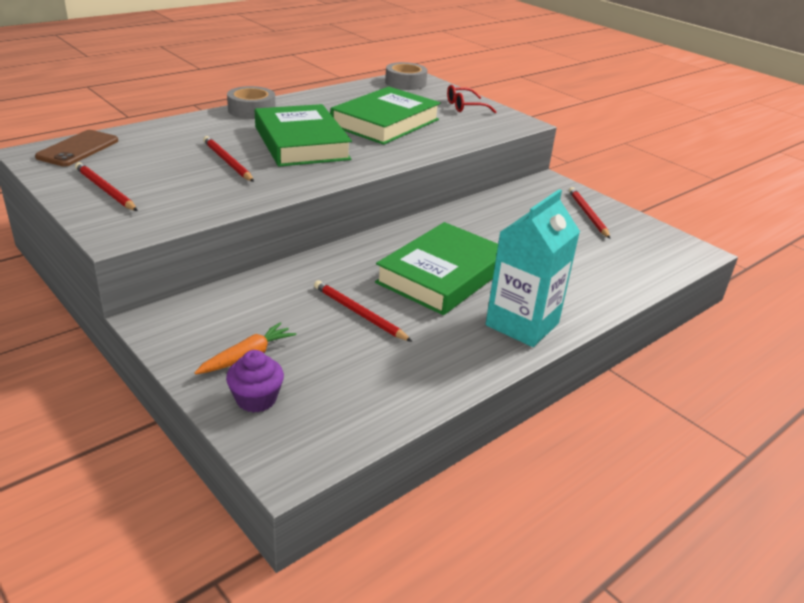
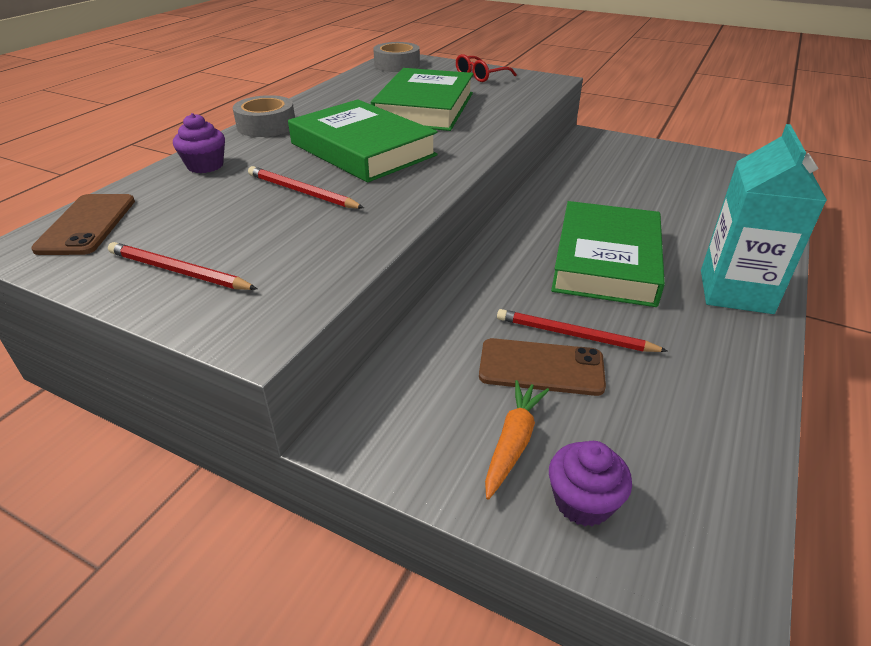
camera: 20 degrees left, 5 degrees up
red pencil [569,187,611,239] -> none
none -> purple cupcake [173,113,225,173]
none -> brown phone [479,338,606,396]

